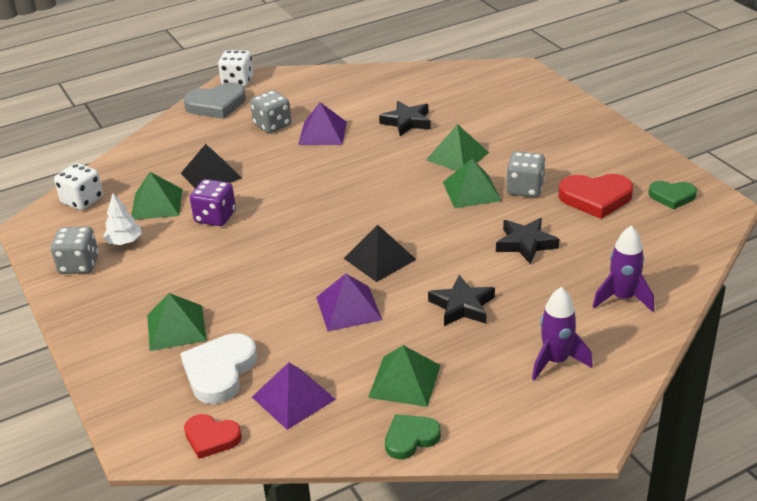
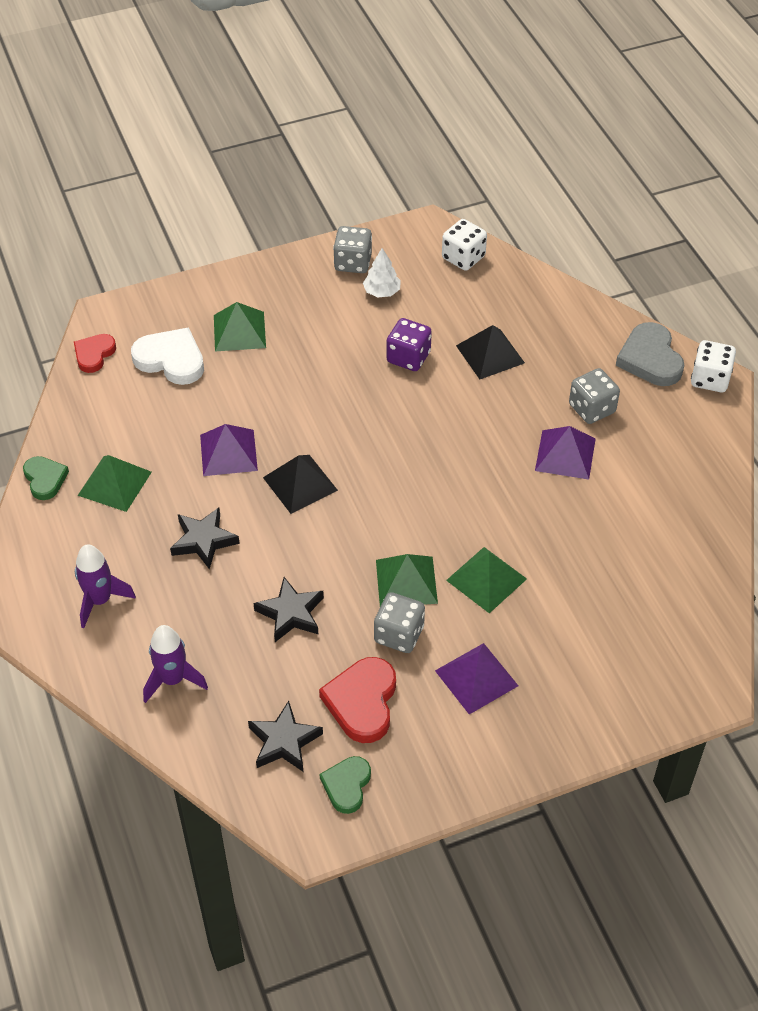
camera: 95 degrees right, 15 degrees up
green pyramid [131,172,182,220] -> none
purple pyramid [252,362,336,430] -> purple pyramid moved to [435,643,518,715]
black star [379,101,431,136] -> black star moved to [248,701,323,772]

